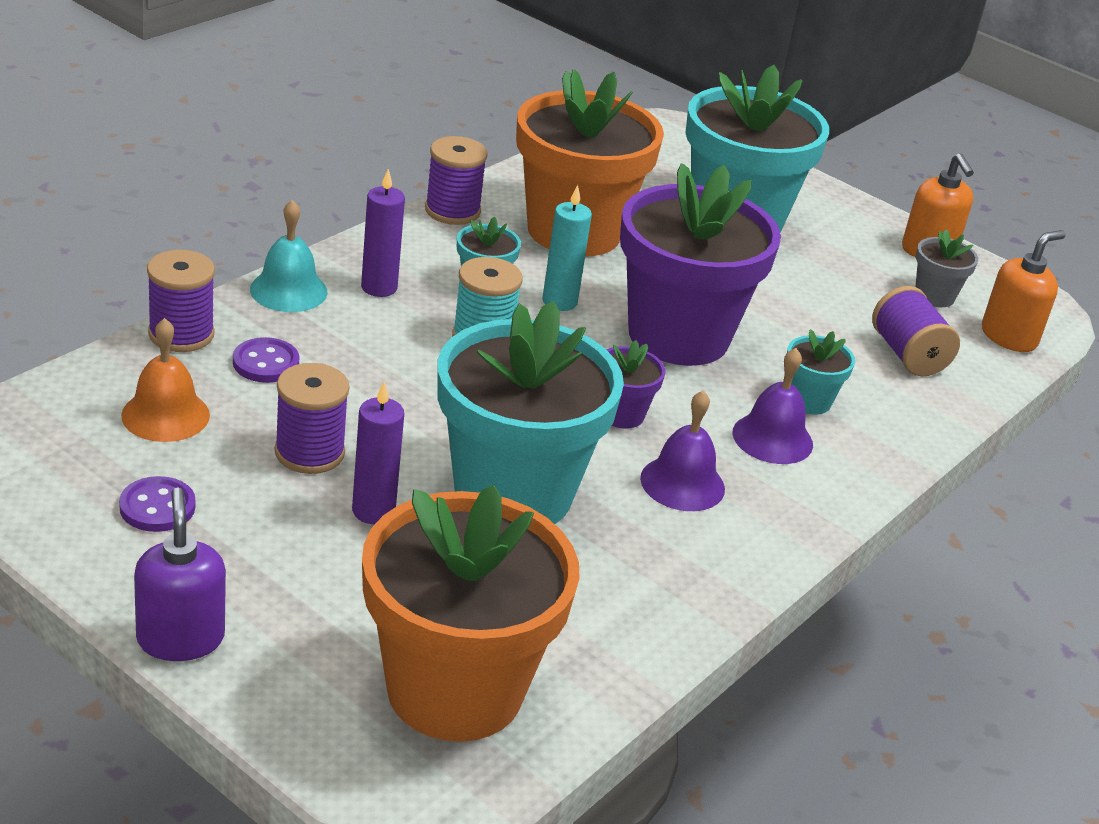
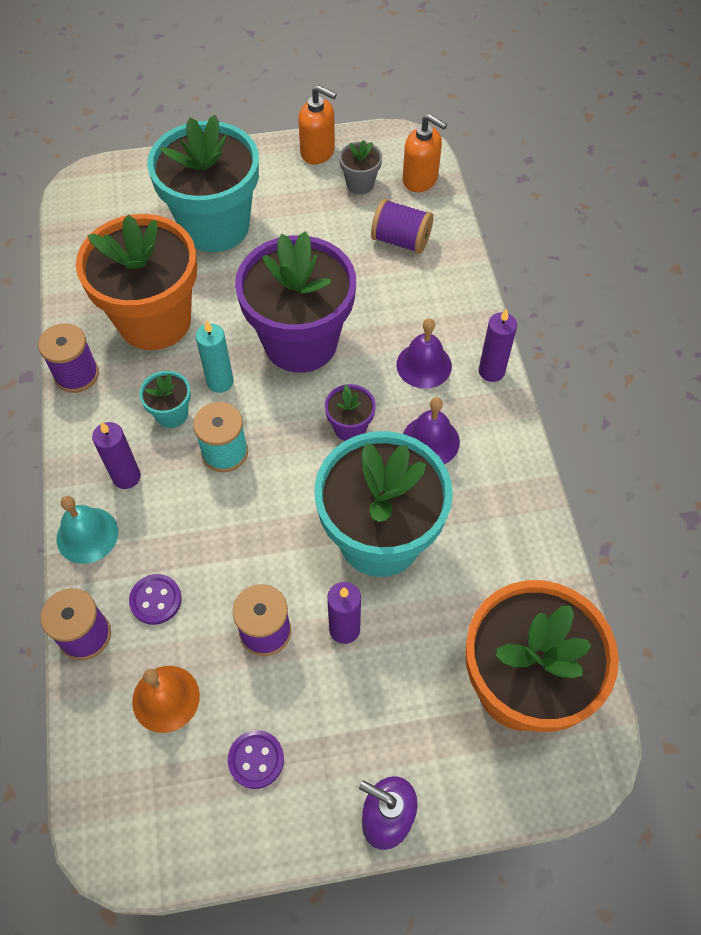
camera: 45 degrees left, 25 degrees up
turquoise flower pot [787,329,855,415] -> none
orange soap dispenser [982,230,1066,352] -> orange soap dispenser turned 120 degrees clockwise [402,114,447,192]
none -> purple candle [479,309,517,382]

